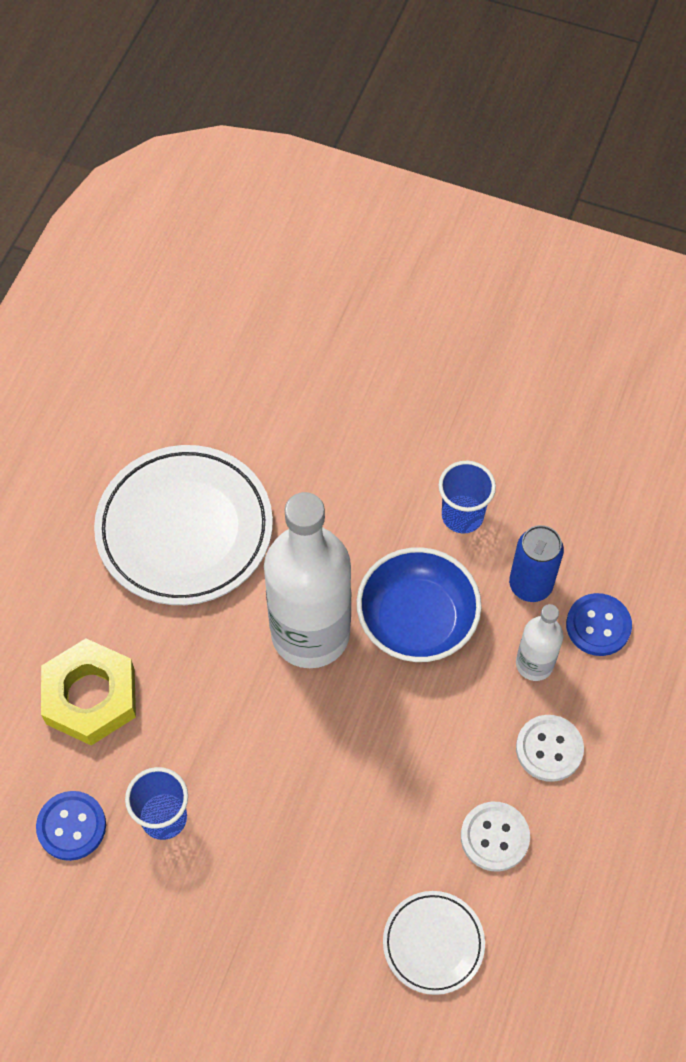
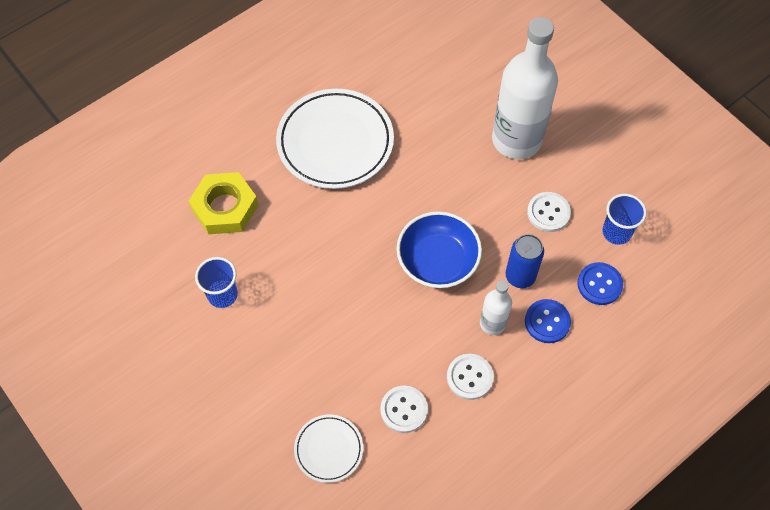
camera: 30 degrees right, 0 degrees up
blue button [36,791,106,861] -> blue button moved to [577,262,623,305]
white bottle [264,492,351,668] -> white bottle moved to [492,17,558,159]
blue cup [439,461,496,534] -> blue cup moved to [602,194,647,245]
none -> white button [527,192,571,232]

